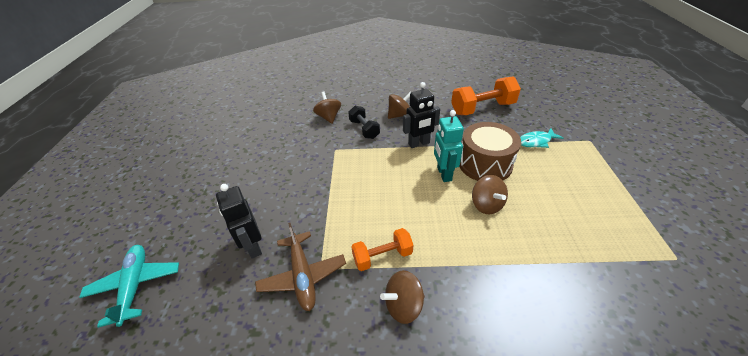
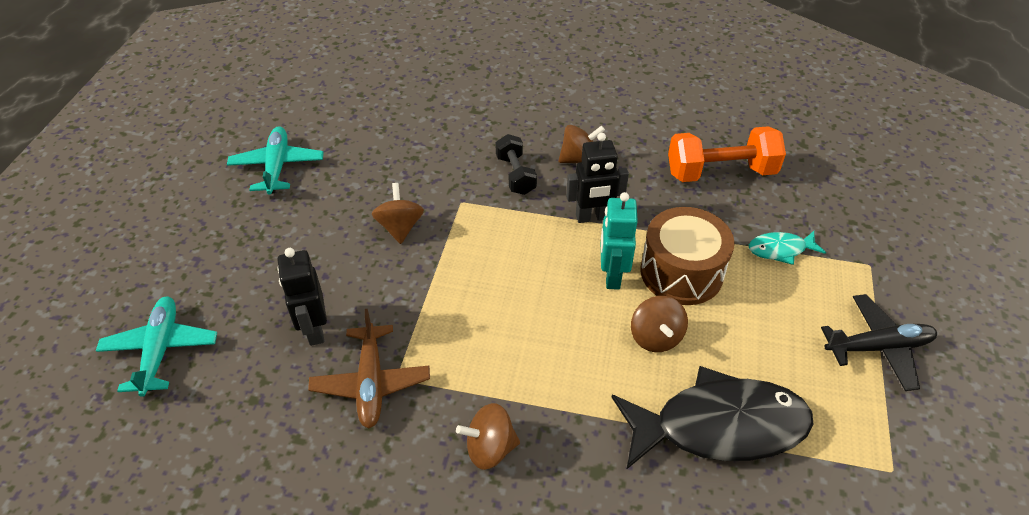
camera: 10 degrees right, 5 degrees up
brown spinning top [313,91,341,124] -> brown spinning top moved to [372,183,424,244]
orange dumbbell [351,228,413,271] -> none
none -> turquoise plane [227,126,324,195]
none -> black fish [612,366,814,470]
none -> black plane [821,294,937,391]

